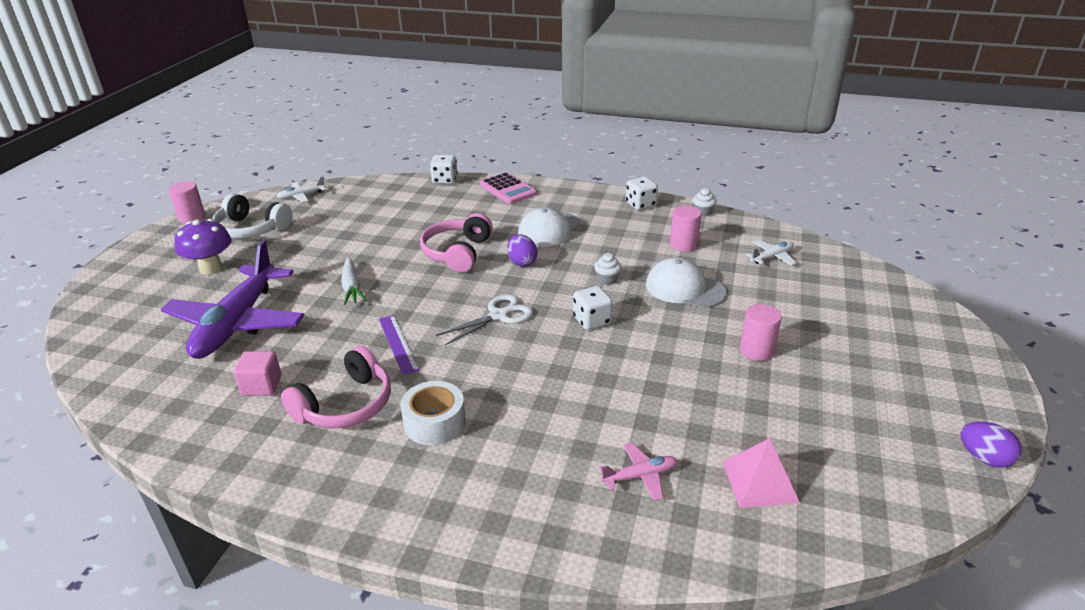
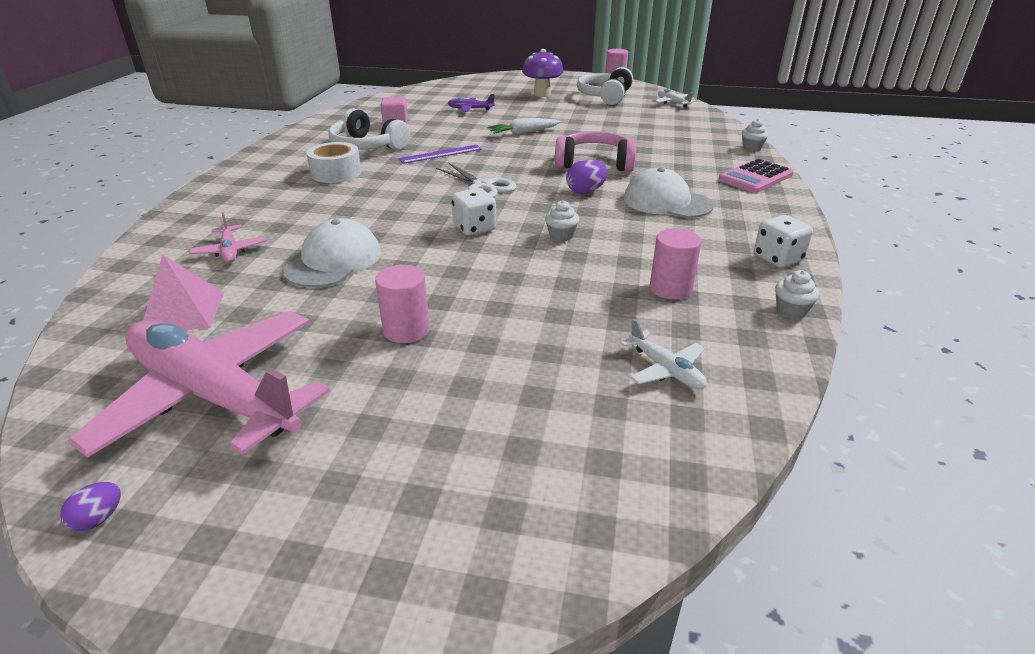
camera: 85 degrees right, 0 degrees up
purple plane [161,240,304,359] -> purple plane [448,94,495,112], size x0.41
pink headphones [281,346,391,428] -> white headphones [328,108,410,150]
white dice [430,155,458,184] -> white cupcake [742,119,769,151]
white cap [646,257,727,308] -> white cap moved to [283,218,381,288]
purple egg [960,422,1022,468] -> purple egg [60,482,121,531], size x0.60
none -> pink plane [67,311,330,458]

